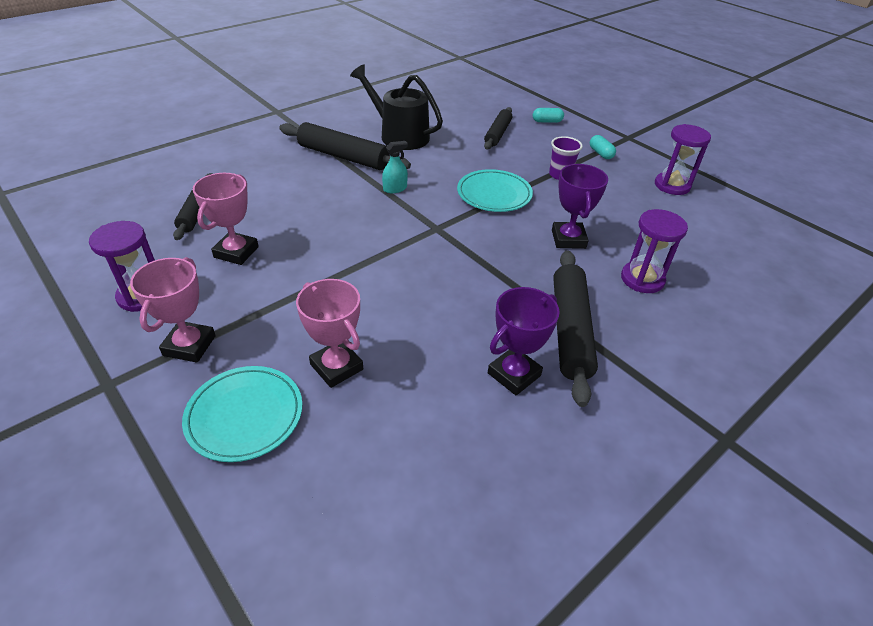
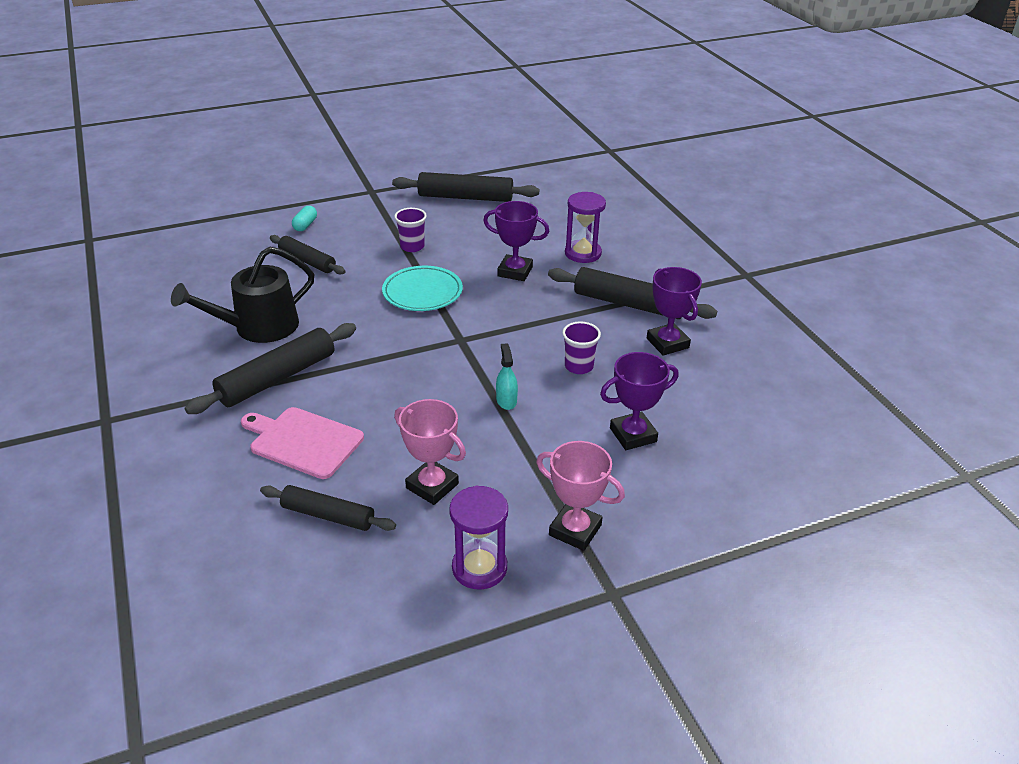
camera: 70 degrees left, 5 degrees down
turquoise plate [182,366,302,462] -> none
pink trophy [296,279,363,388] -> purple trophy [600,352,679,450]
turquoise spray bottle [382,141,408,193] -> turquoise spray bottle moved to [496,343,518,410]
turquoise capsule [590,135,616,159] -> none
purple hourglass [655,124,711,195] -> black rolling pin [392,172,539,202]
none -> pink cutting board [241,407,364,479]
none -> purple cup [562,322,601,374]

